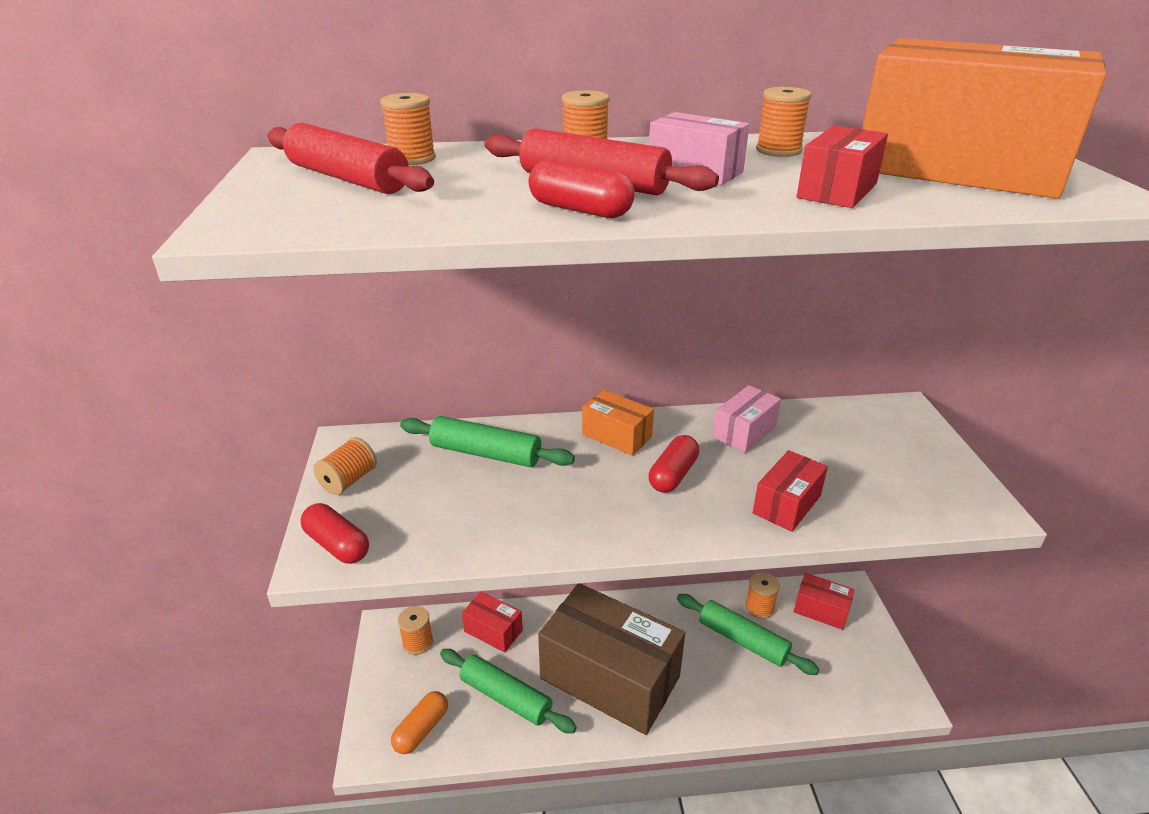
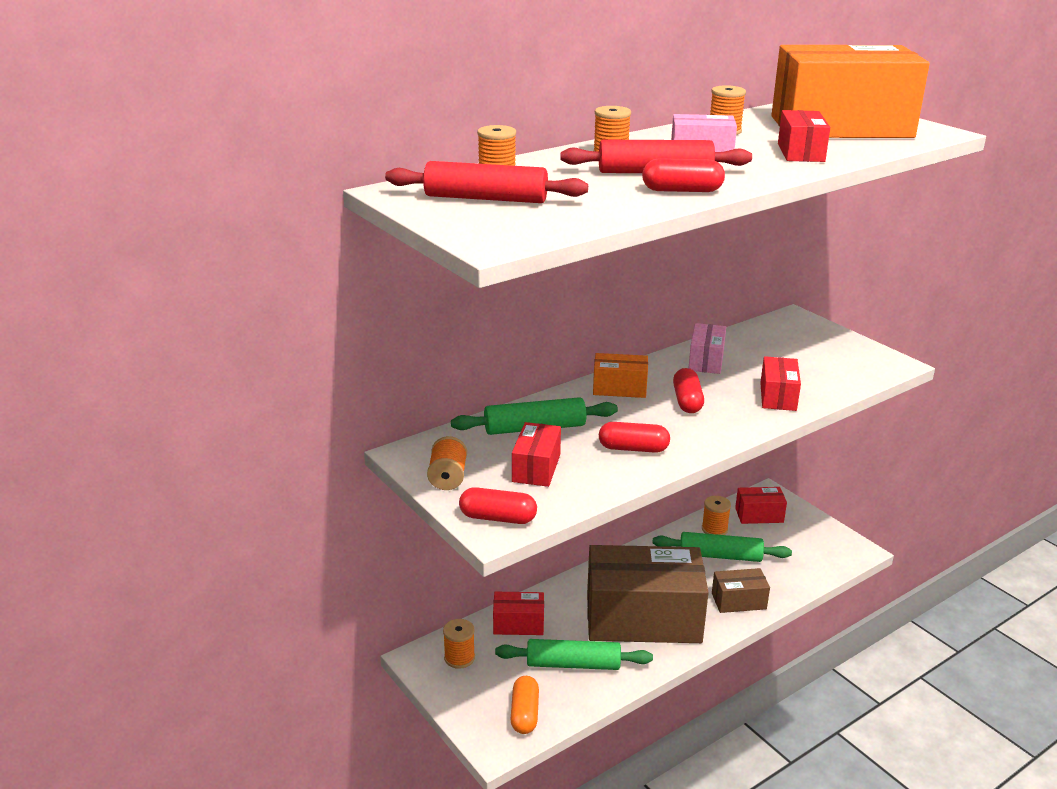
camera: 30 degrees left, 5 degrees down
none -> red box [512,422,561,487]
none -> red capsule [599,422,670,453]
none -> brown box [712,568,770,613]

